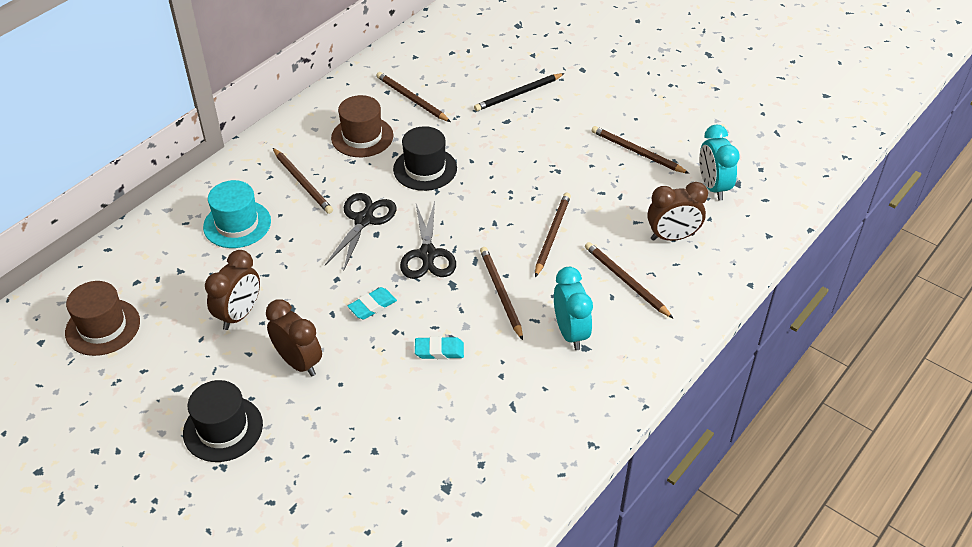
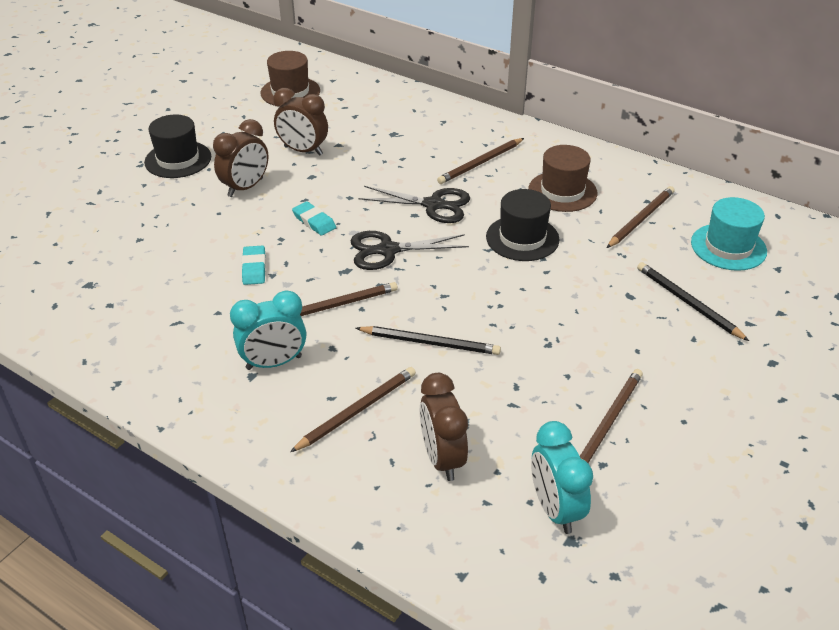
camera: 85 degrees right, 5 degrees down
turquoise hat [203,180,271,248] -> turquoise hat moved to [691,197,767,271]
brown pencil [535,193,571,277] -> black pencil [356,326,501,355]
turquoise clock [699,125,740,200] -> turquoise clock turned 90 degrees counterclockwise [531,421,593,534]

